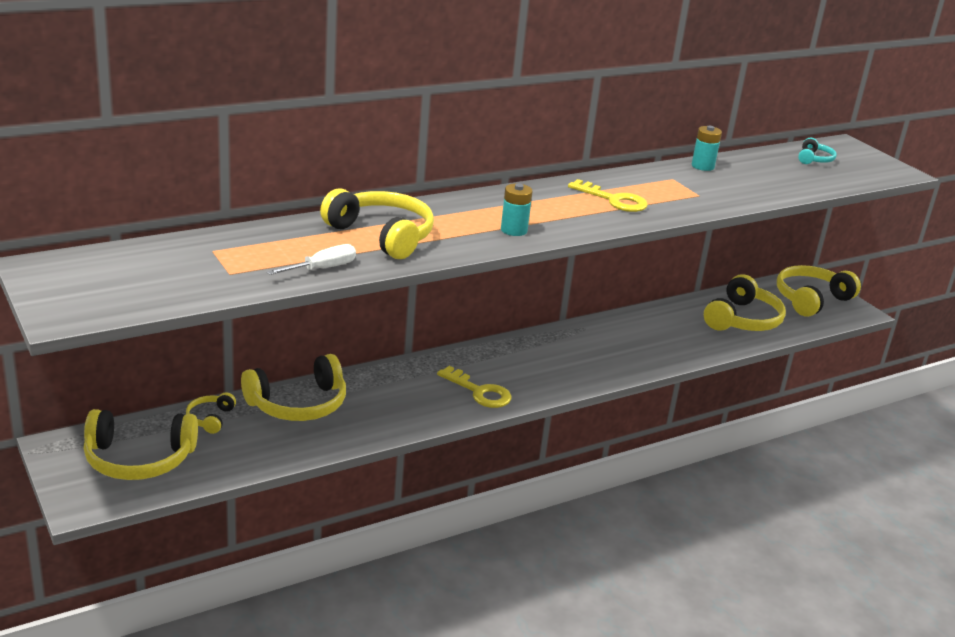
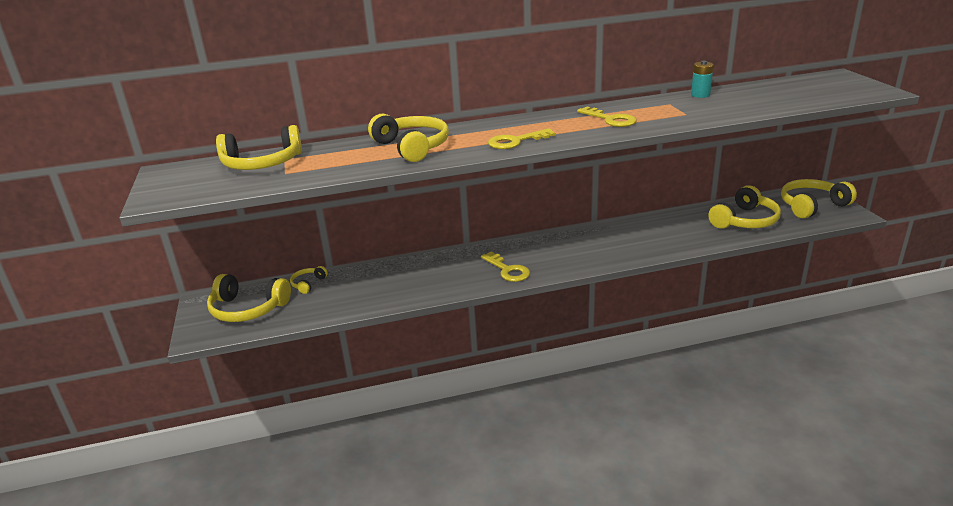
camera: 20 degrees right, 0 degrees up
yellow headphones [241,354,346,421] -> yellow headphones moved to [216,125,302,170]
white screwdriver [267,244,356,275] -> none
turquoise battery [501,184,532,236] -> yellow key [488,128,556,149]
turquoise headphones [798,138,837,164] -> none

